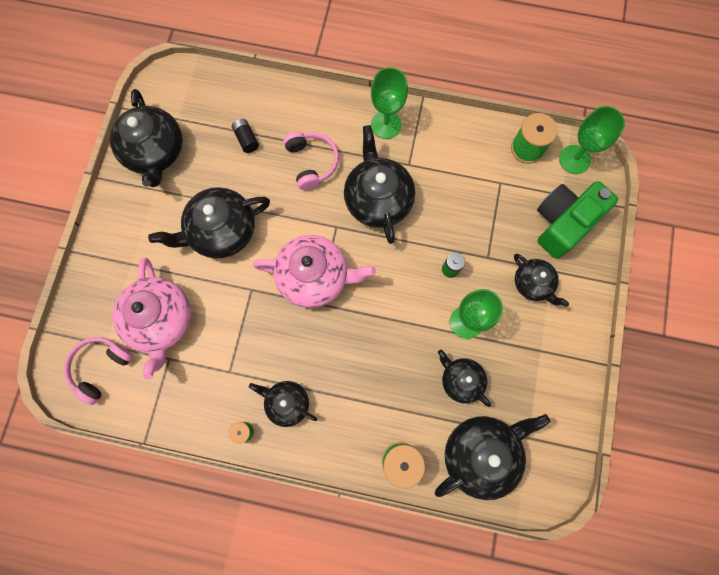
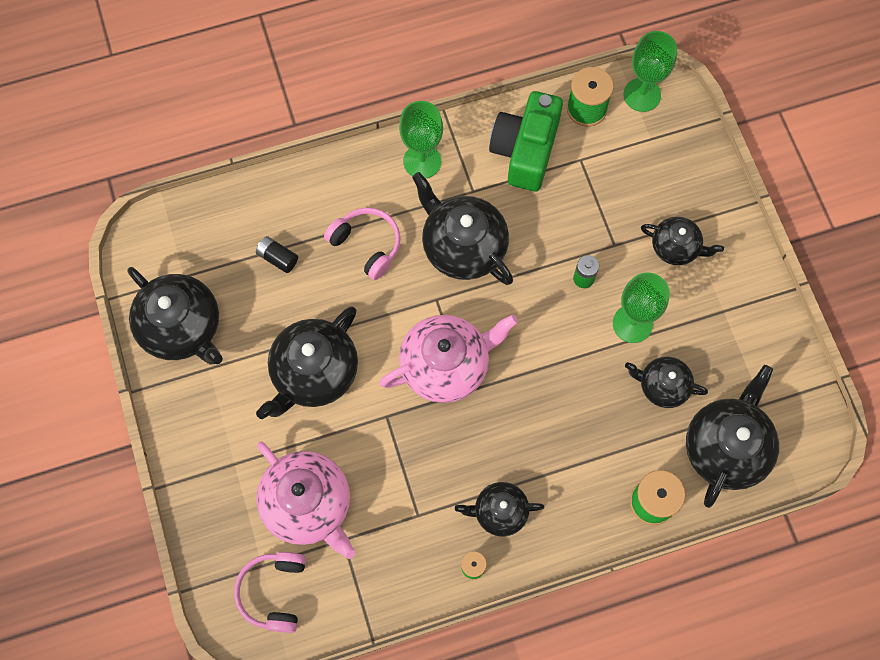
camera: 30 degrees left, 5 degrees down
green camera [537,181,618,259] -> green camera moved to [489,91,563,191]

